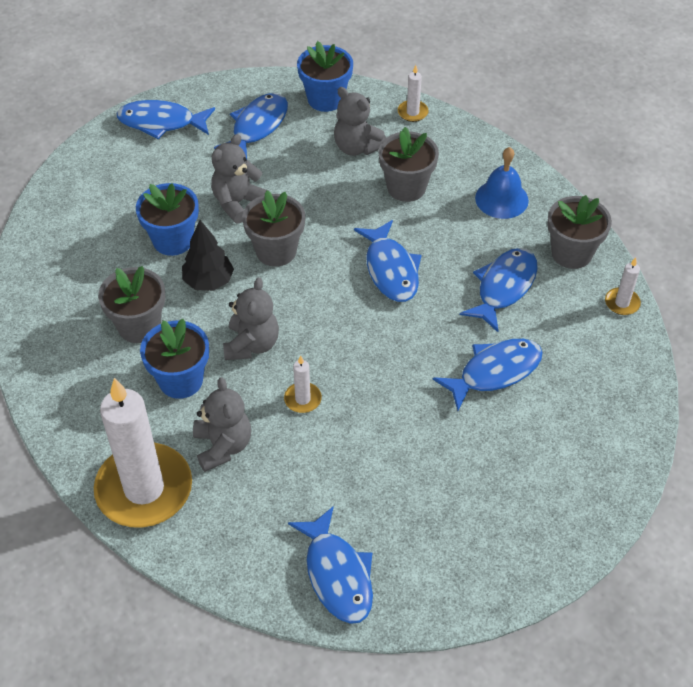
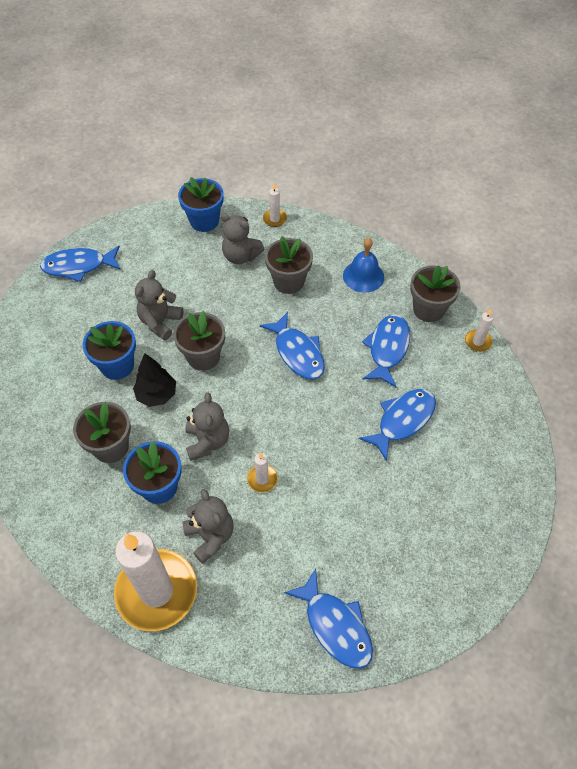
camera: 15 degrees left, 5 degrees up
blue fish [214,93,288,159] -> none

